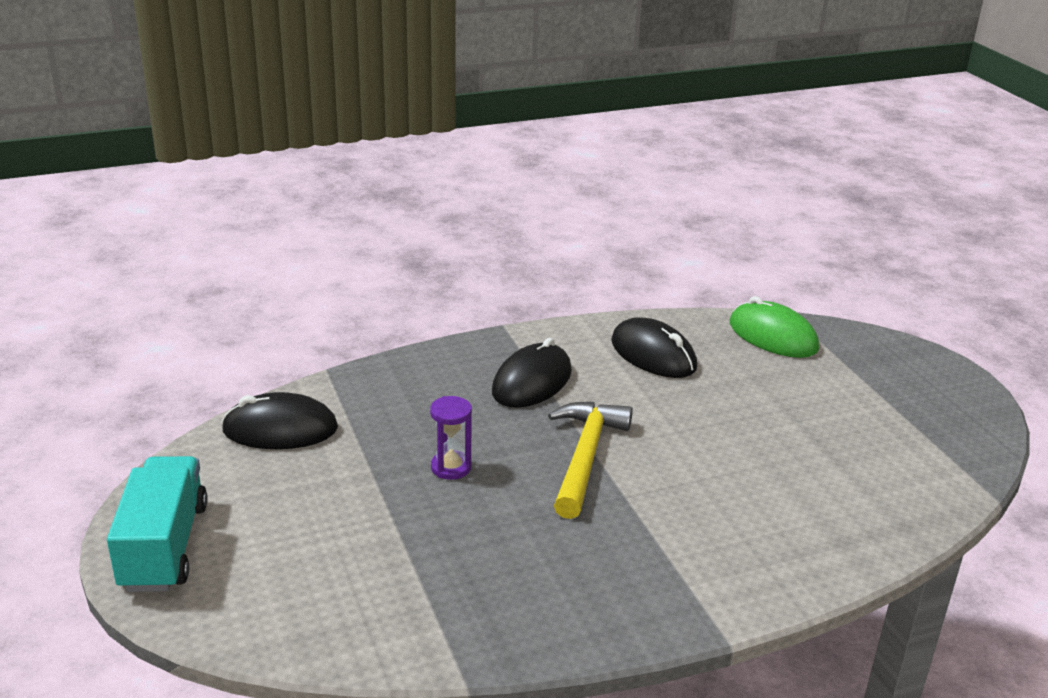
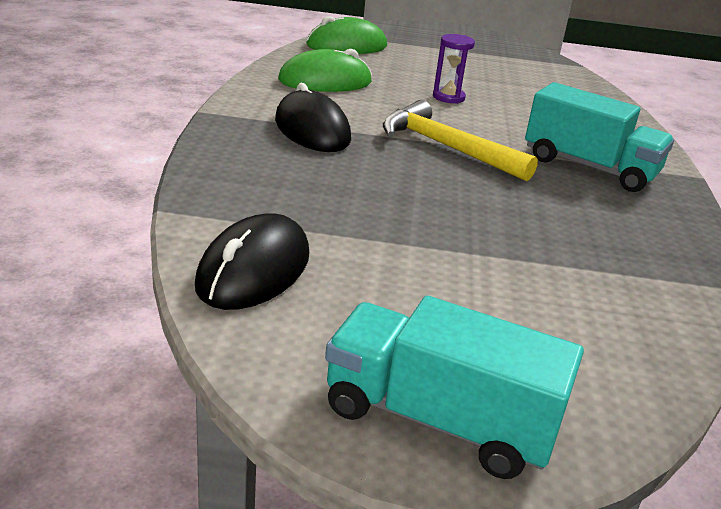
camera: 65 degrees left, 0 degrees up
purple hourglass [430,396,472,480] -> purple hourglass moved to [433,34,475,104]
black mouse [611,317,697,378] -> green mouse [278,49,372,92]
none -> turquoise truck [525,82,674,192]

